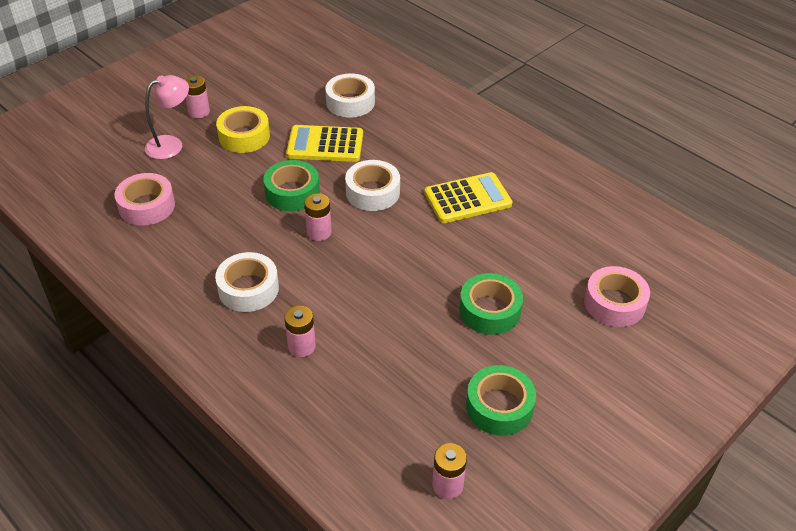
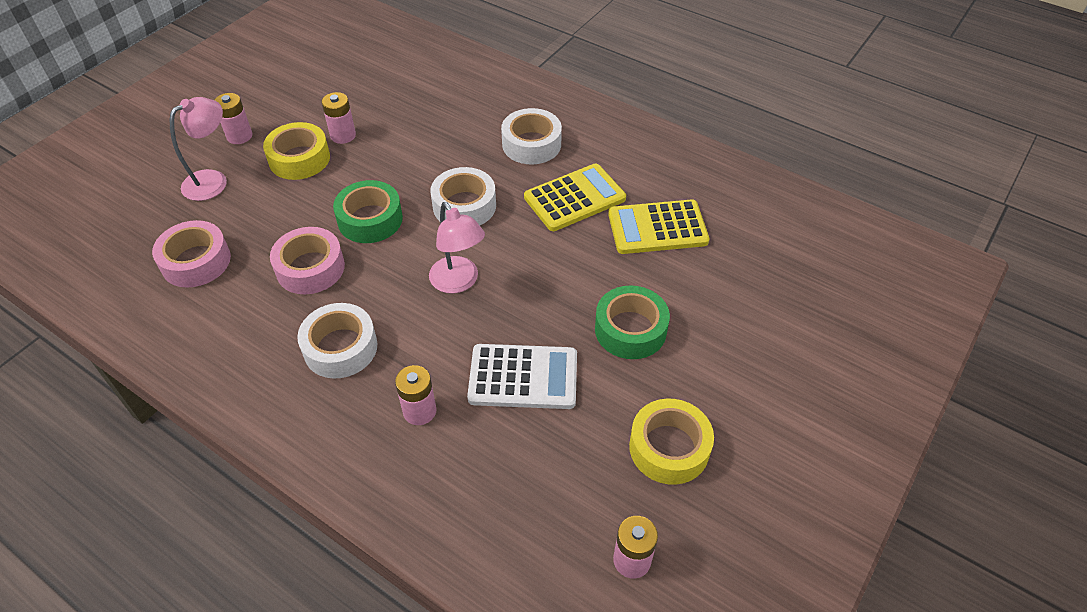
camera: 10 degrees left, 5 degrees up
yellow calculator [286,125,363,162] -> yellow calculator moved to [608,199,709,254]
pink battery [304,193,332,241] -> pink battery moved to [322,92,356,144]
white tape [325,73,375,118] -> white tape moved to [501,108,562,164]
green tape [466,365,536,436] -> yellow tape [629,399,714,485]
pink tape [584,266,650,327] -> pink tape moved to [270,227,345,294]
none -> pink lamp [429,202,485,293]
none -> white calculator [467,344,577,409]

